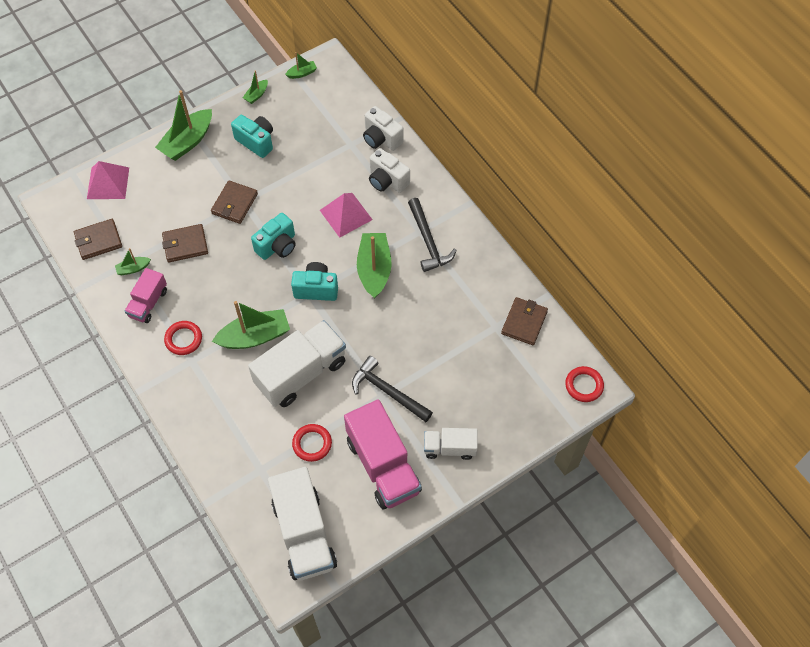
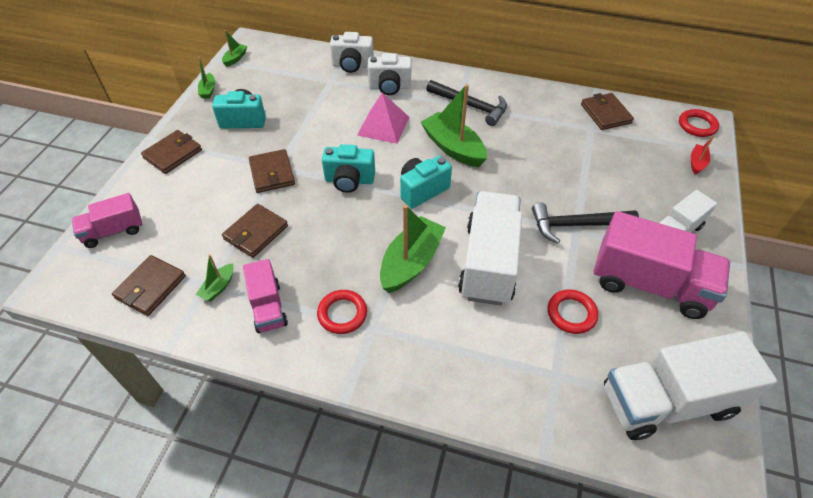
camera: 40 degrees left, 10 degrees down
pink pyramid [87,161,129,199] -> pink truck [72,193,143,248]
green boat [155,90,212,161] -> brown wallet [141,130,202,174]
turquoise camera [251,213,296,260] -> turquoise camera turned 90 degrees clockwise [322,144,375,193]
white truck [268,467,337,580] -> white truck turned 135 degrees clockwise [604,331,777,440]
none -> red boat [691,135,714,174]

